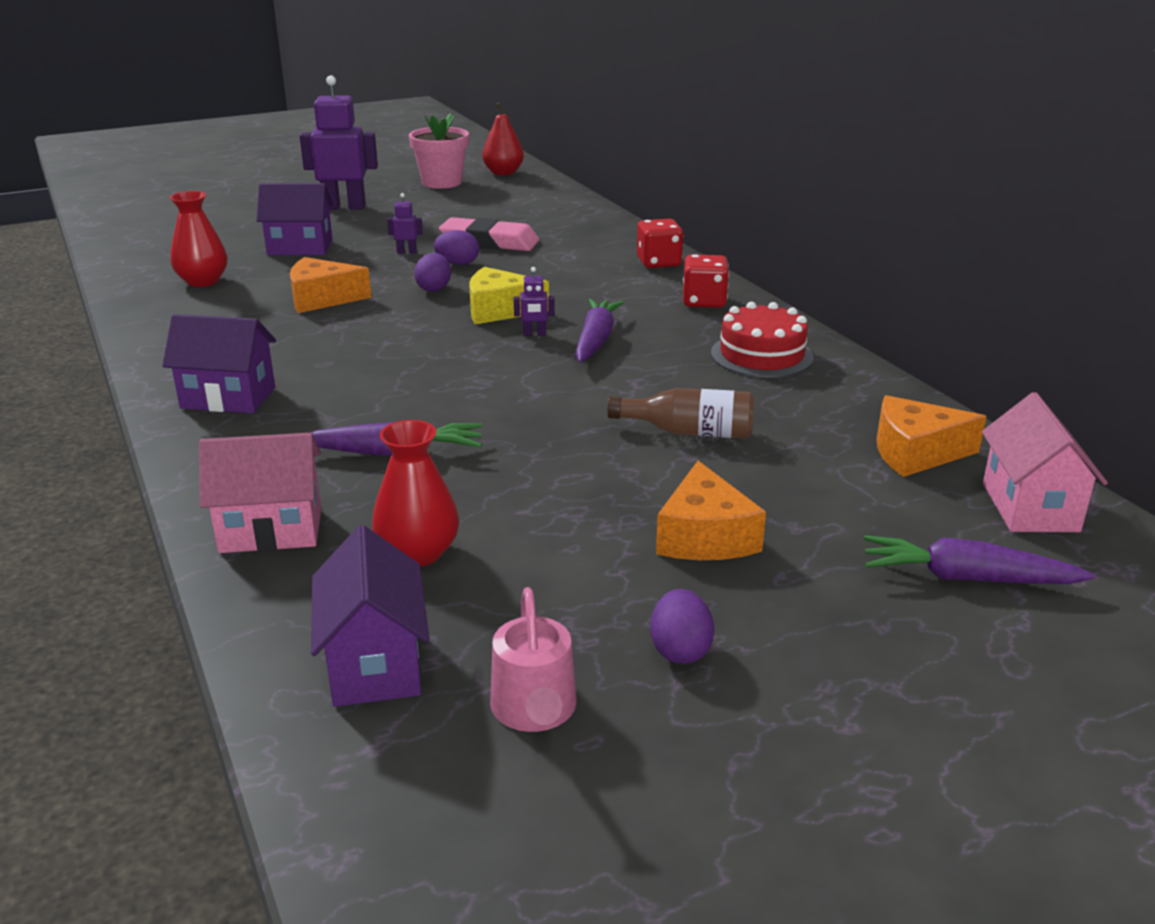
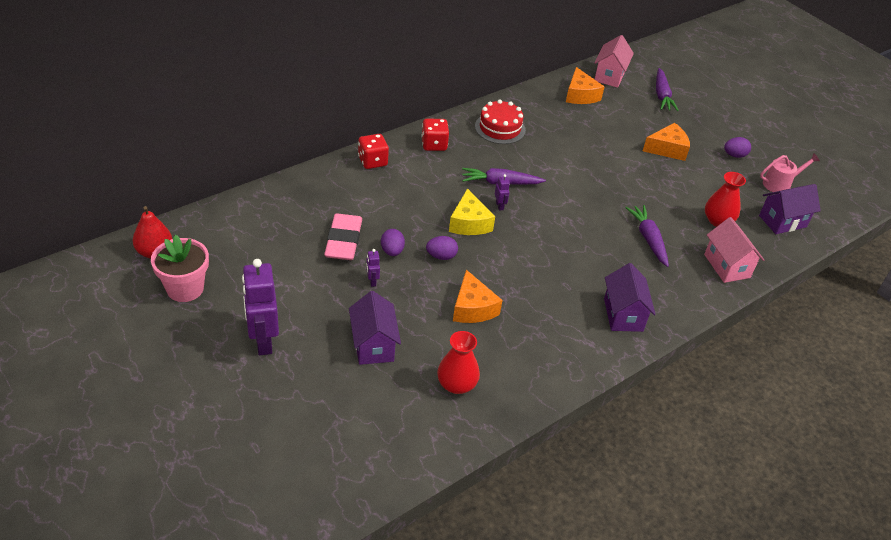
camera: 105 degrees left, 15 degrees up
brown bottle [607,388,754,439] -> none
pink house [982,392,1108,532] -> pink house turned 60 degrees counterclockwise [594,35,634,88]

